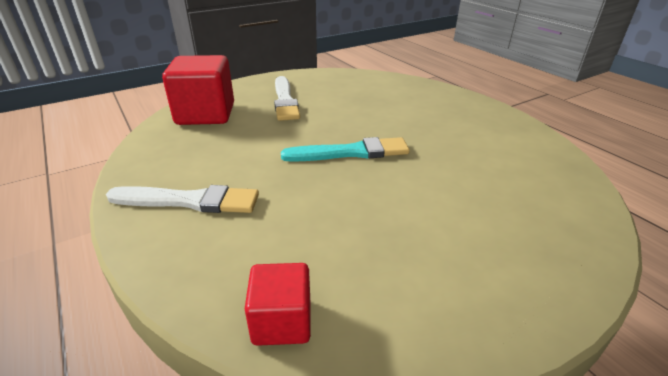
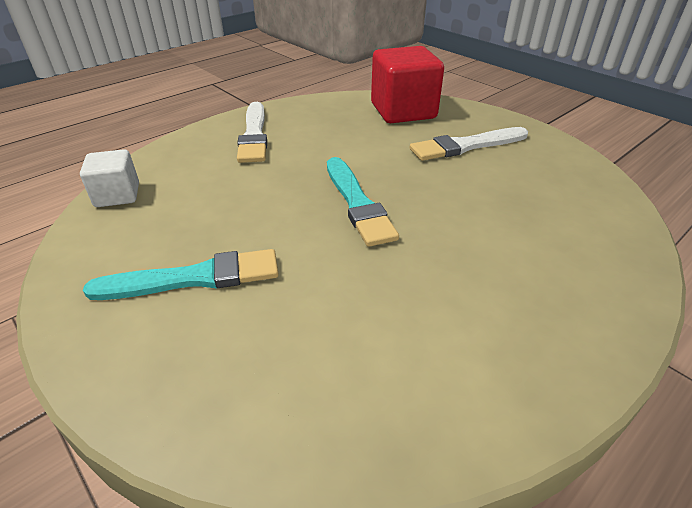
camera: 80 degrees right, 5 degrees up
red cube [245,263,311,346] -> white cube [80,149,139,207]
none -> turquoise brush [83,249,279,300]

